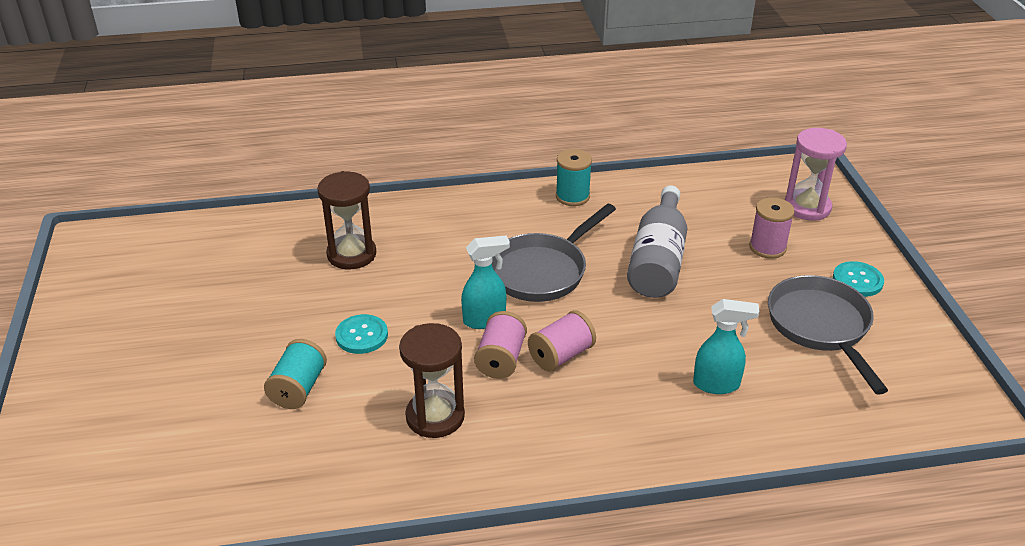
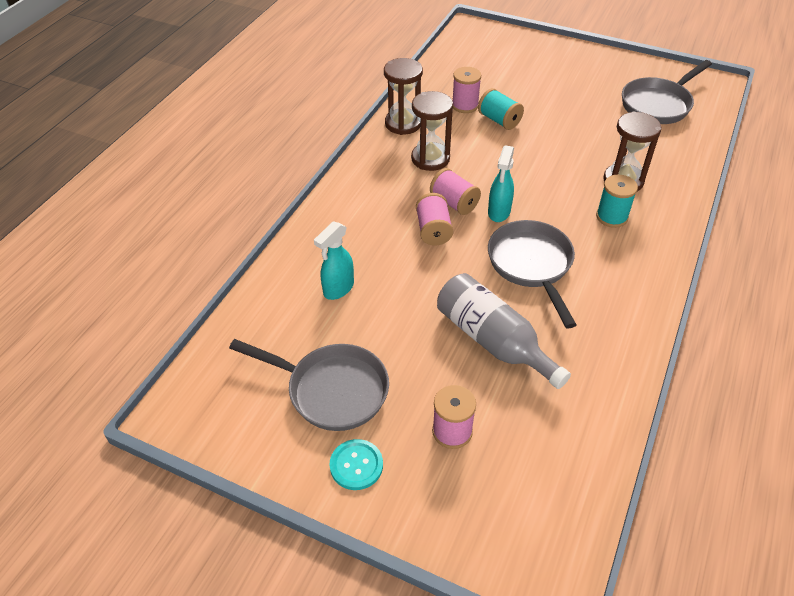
camera: 125 degrees right, 10 degrees up
turquoise button [335,314,388,354] -> none
turquoise spool [556,149,592,206] -> turquoise spool moved to [596,174,638,228]
pink hourglass [785,128,847,221] -> none
none -> brown hourglass [384,58,423,135]
none -> pink spool [453,67,481,113]
none -> grey pan [622,60,712,124]

